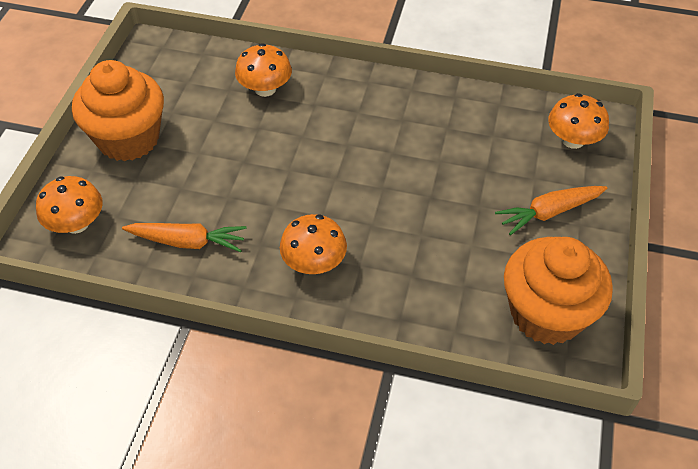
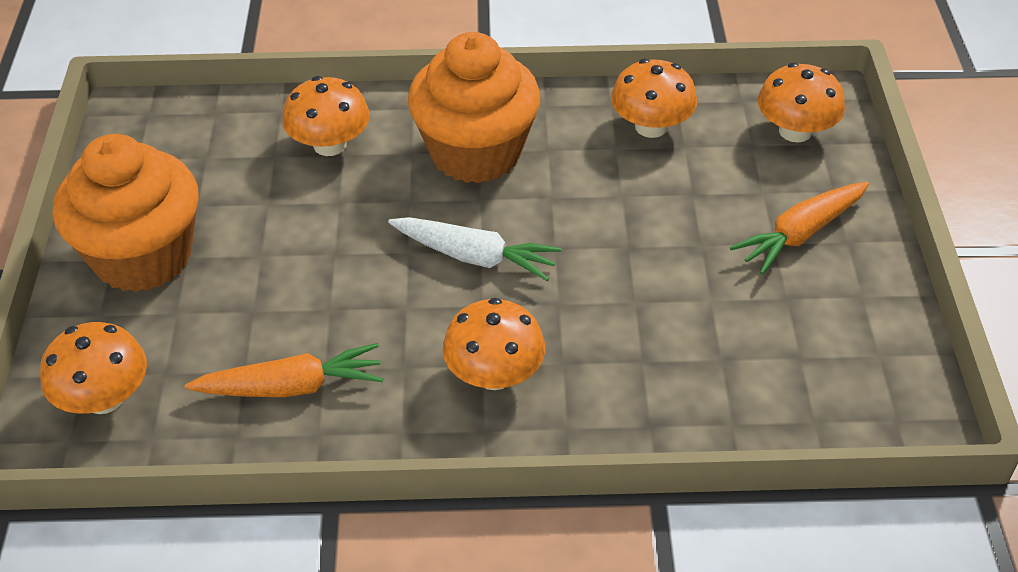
camera: 15 degrees left, 5 degrees down
orange cupcake [504,237,613,345] -> orange cupcake moved to [408,32,540,183]
none -> white carrot [388,217,562,281]
none -> orange mushroom [611,59,697,138]

